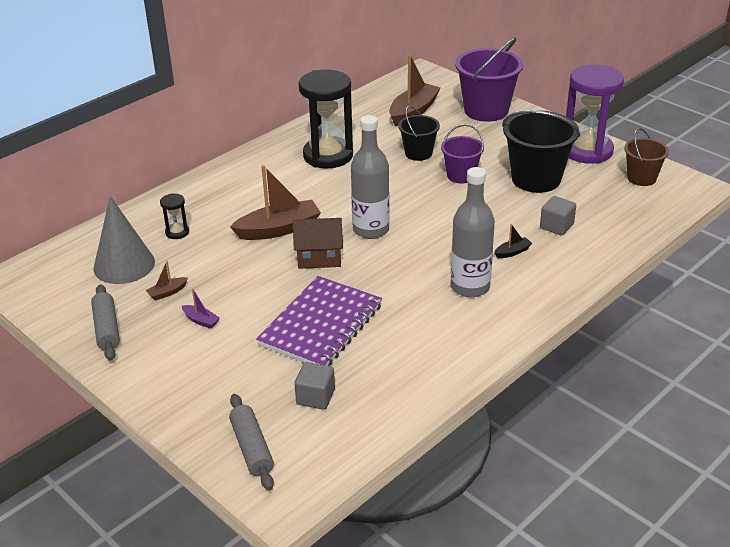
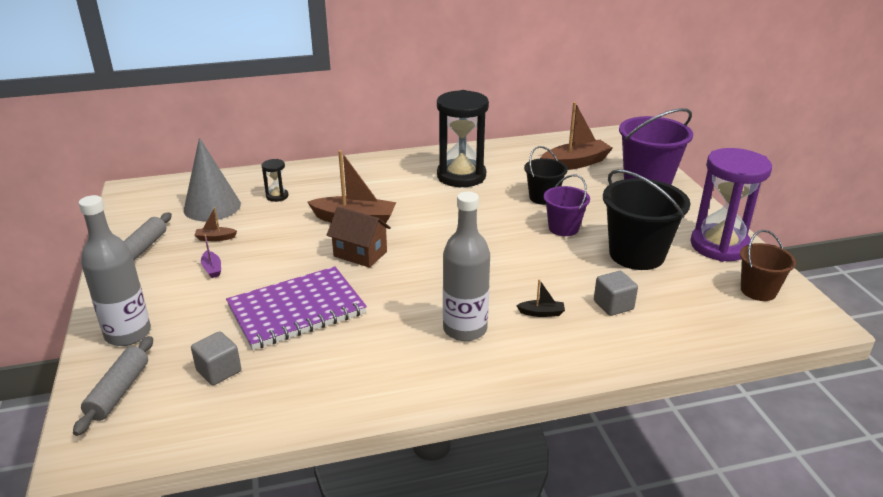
camera: 30 degrees right, 5 degrees down
grey bottle [351,115,390,239] -> grey bottle moved to [79,195,151,346]

